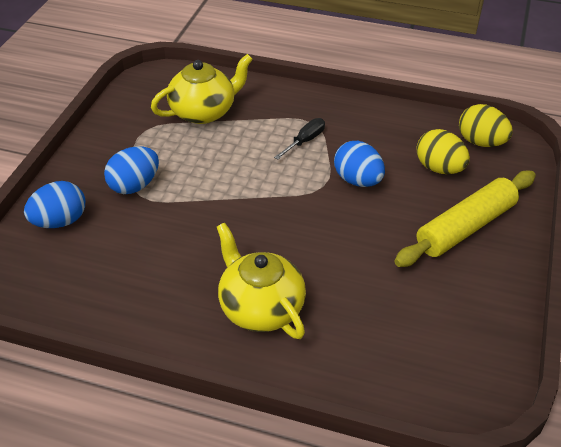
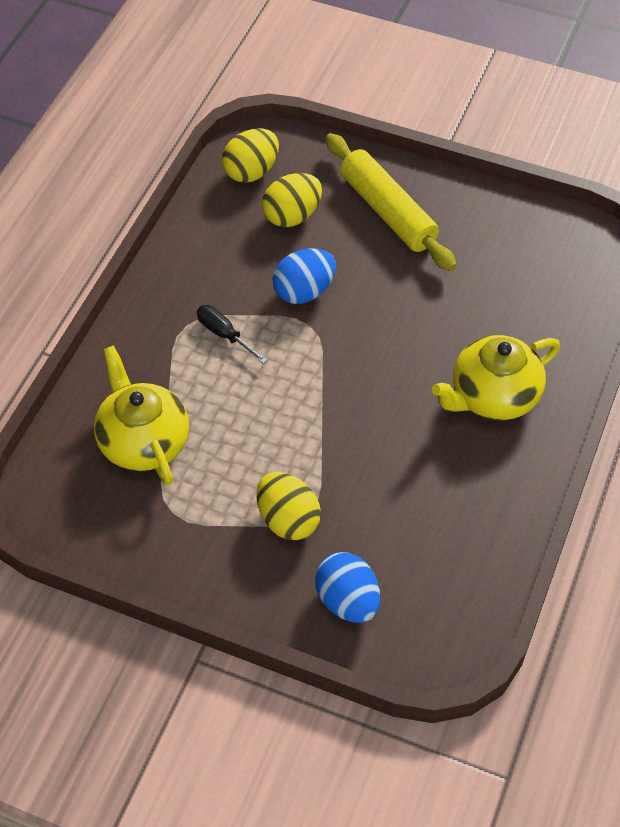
camera: 85 degrees left, 10 degrees up
blue egg [104,146,159,194] -> yellow egg [256,472,321,540]

